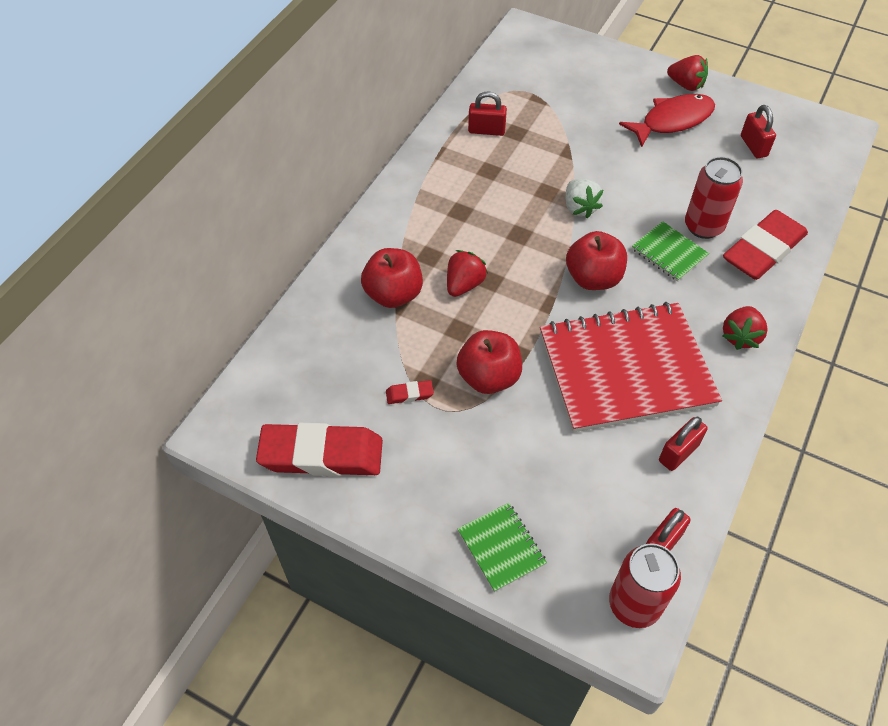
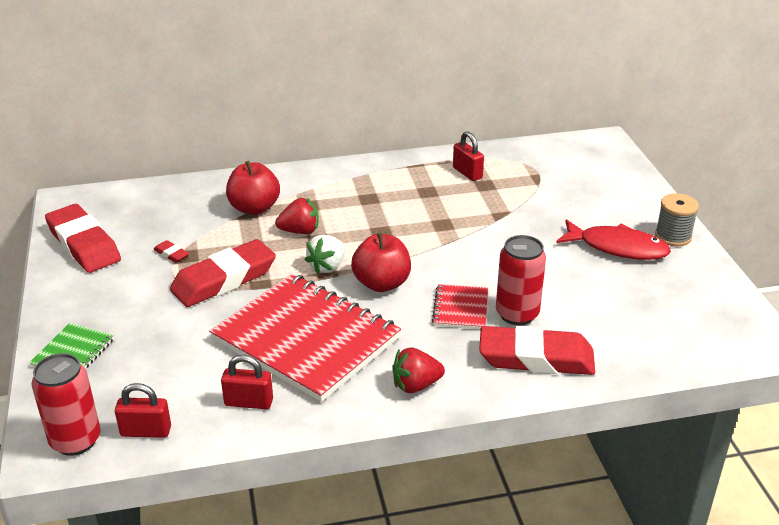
camera: 50 degrees right, 20 degrees down
red apple [456,330,522,394] -> red eraser [170,239,276,307]
white strawberry [565,179,603,219] -> white strawberry moved to [305,235,345,274]
green notebook [632,221,709,282] -> red notebook [432,284,488,329]
red strawberry [667,55,708,91] -> grey spool [655,193,699,246]
red padlock [741,105,776,158] -> none

